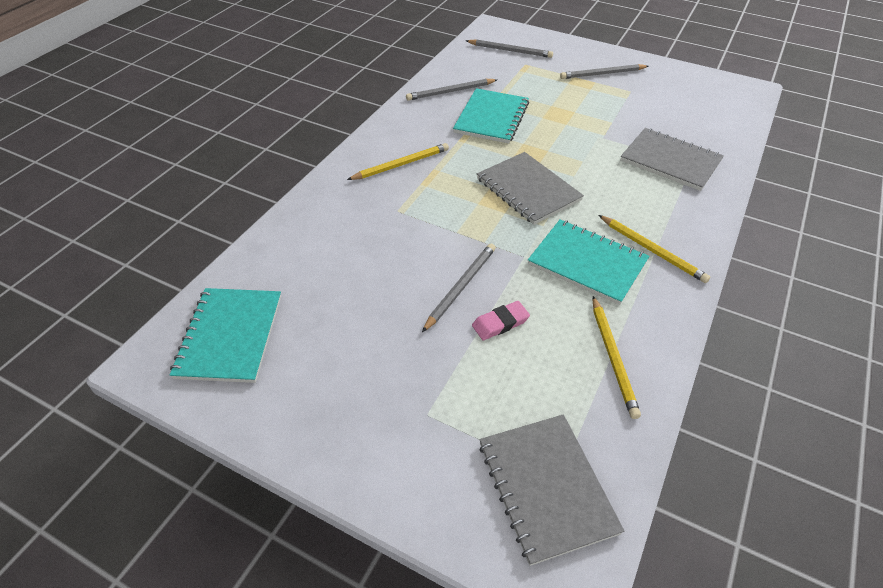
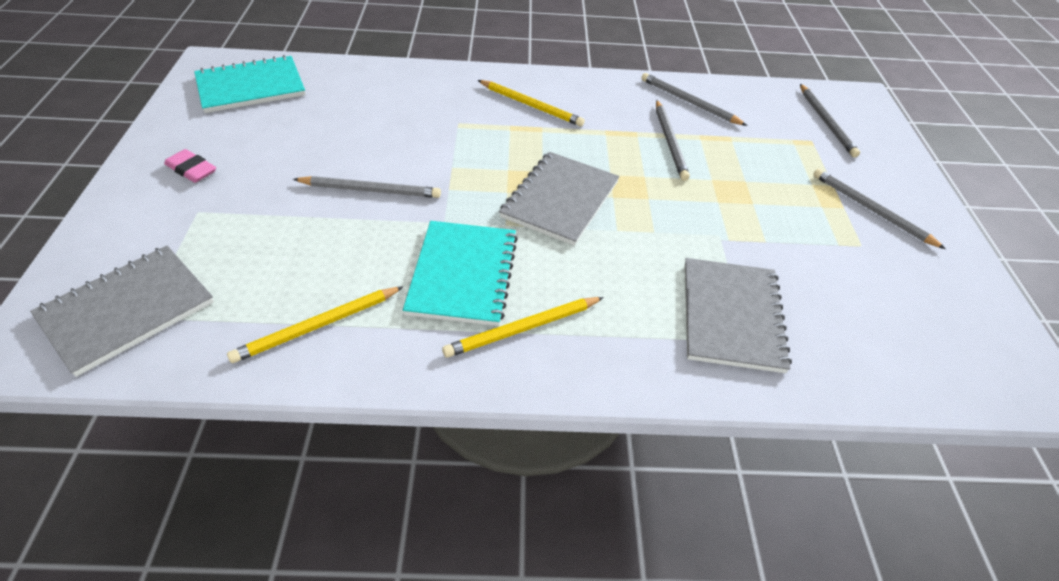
camera: 60 degrees right, 0 degrees up
turquoise notebook [453,88,529,144] -> grey pencil [656,100,690,181]
pink eraser [472,301,530,340] -> pink eraser moved to [164,149,216,183]
yellow pencil [599,215,710,283] -> yellow pencil turned 45 degrees clockwise [442,297,604,358]

